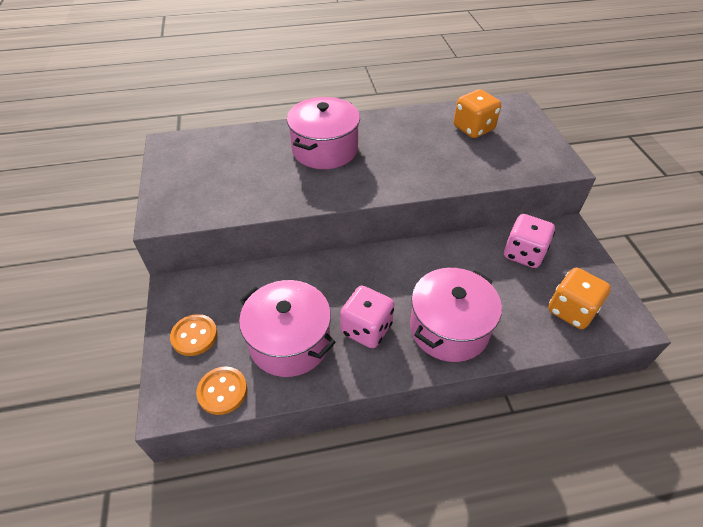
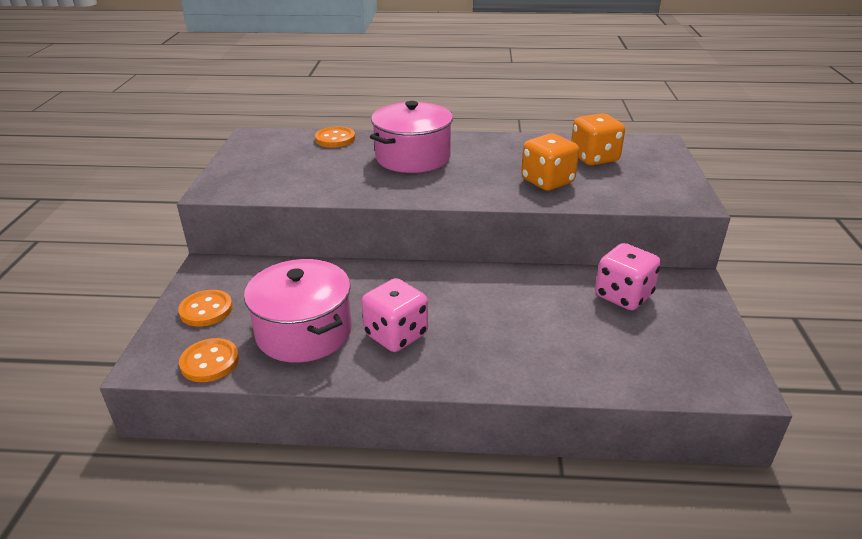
camera: 15 degrees right, 15 degrees down
pink pot [410,268,502,362] -> none
orange dice [548,268,611,329] -> orange dice moved to [521,133,579,191]
none -> orange button [315,127,355,147]

